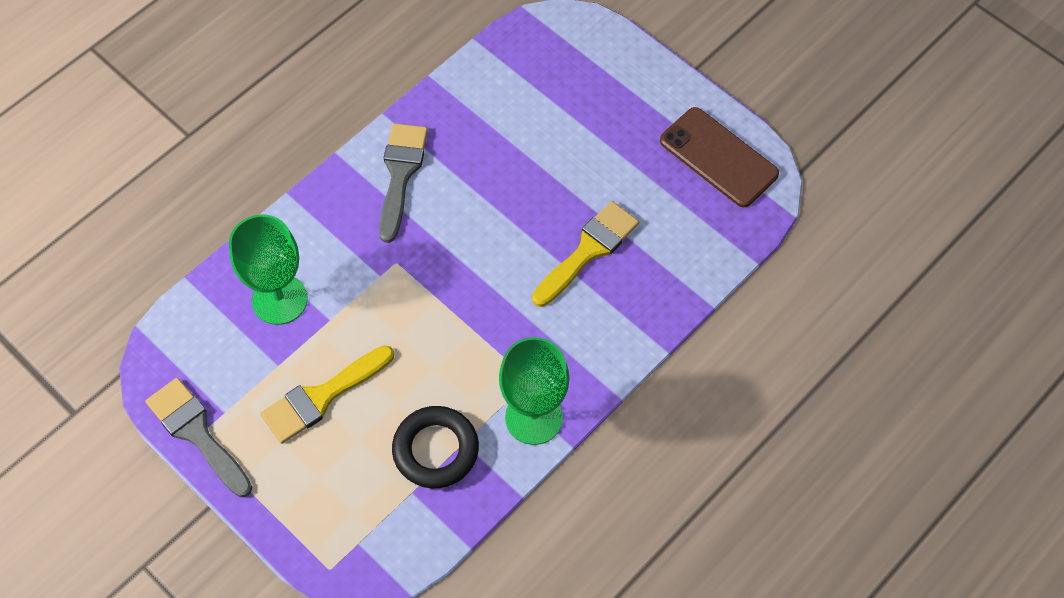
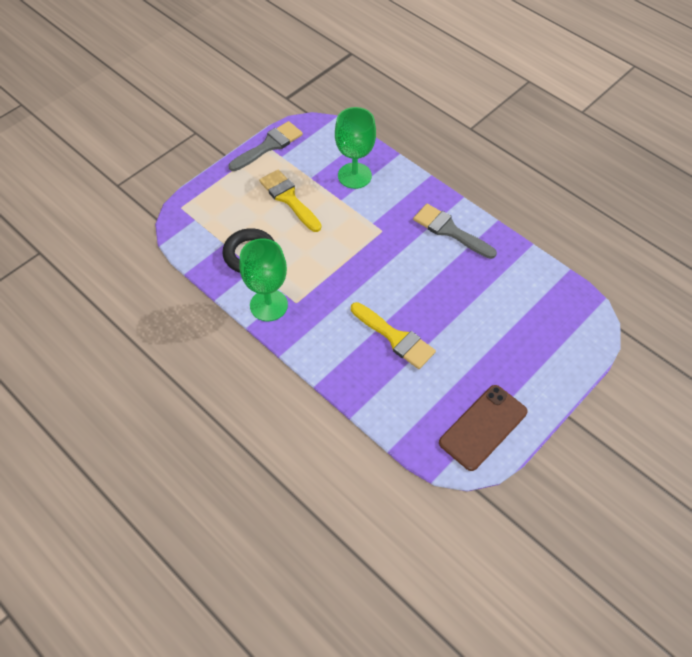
camera: 90 degrees right, 5 degrees down
grey brush [379,123,428,243] -> grey brush turned 150 degrees counterclockwise [413,204,497,259]

